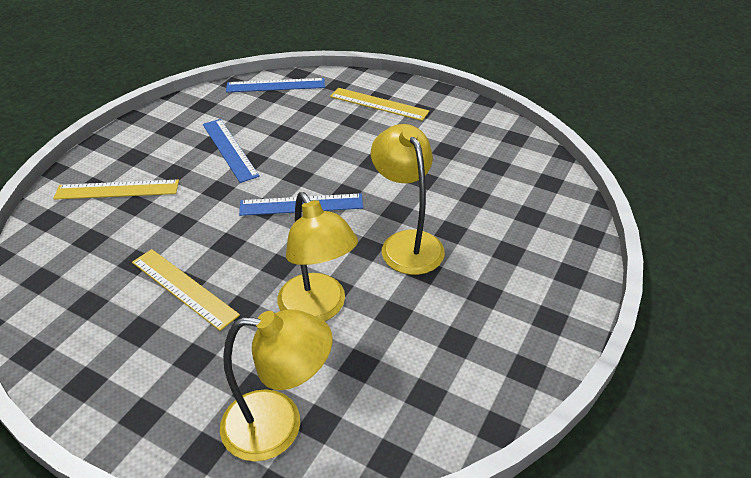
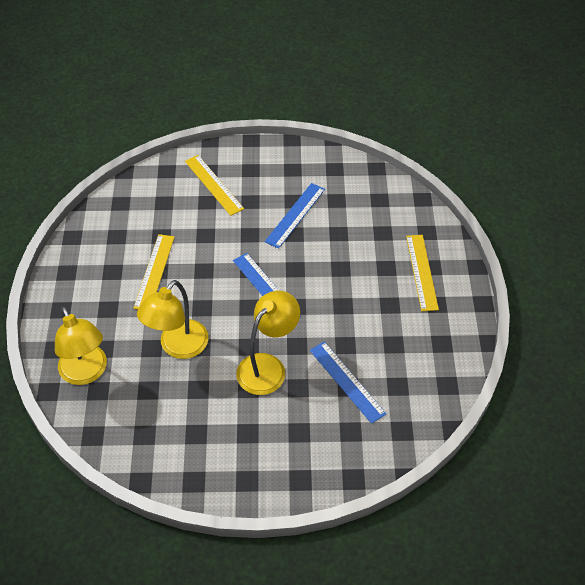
camera: 60 degrees right, 10 degrees up
blue ruler [226,78,325,92] -> blue ruler moved to [310,342,386,424]

